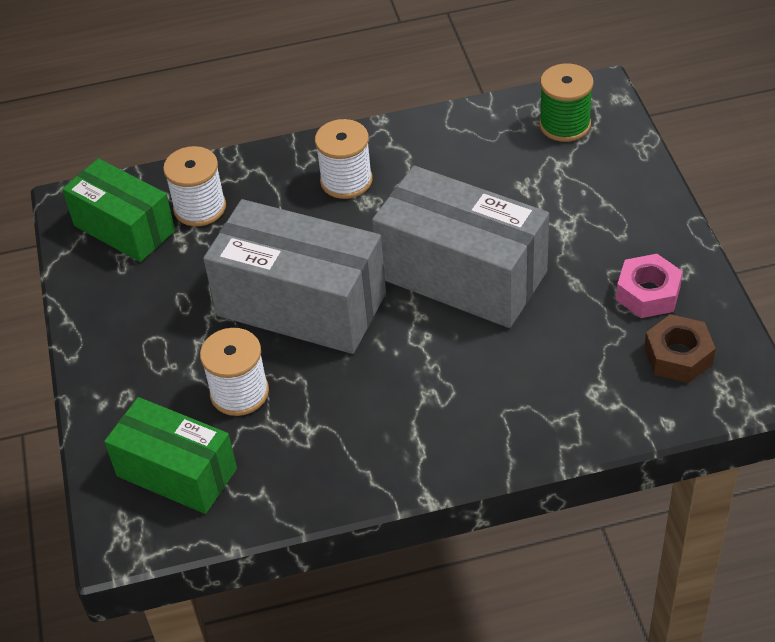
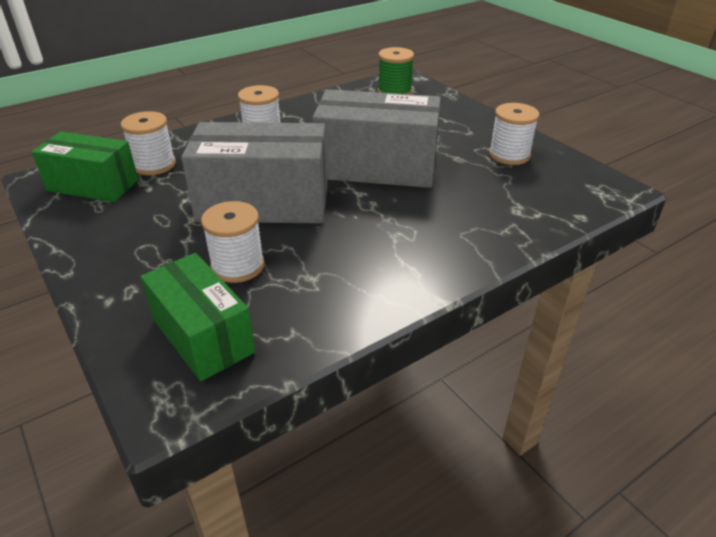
camera: 25 degrees left, 10 degrees down
green box [104,397,237,514] -> green box turned 45 degrees clockwise [140,253,255,381]
pink nut [616,254,683,318] -> white spool [489,103,540,165]
brown nut [644,314,716,383] -> none

